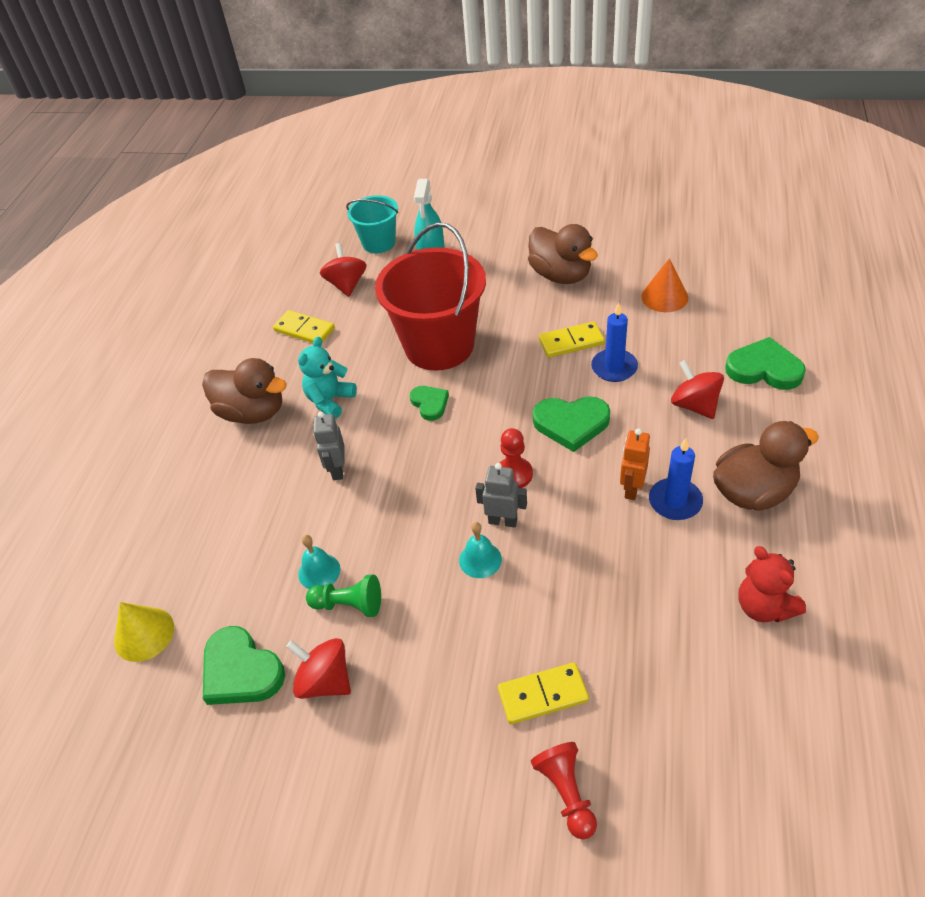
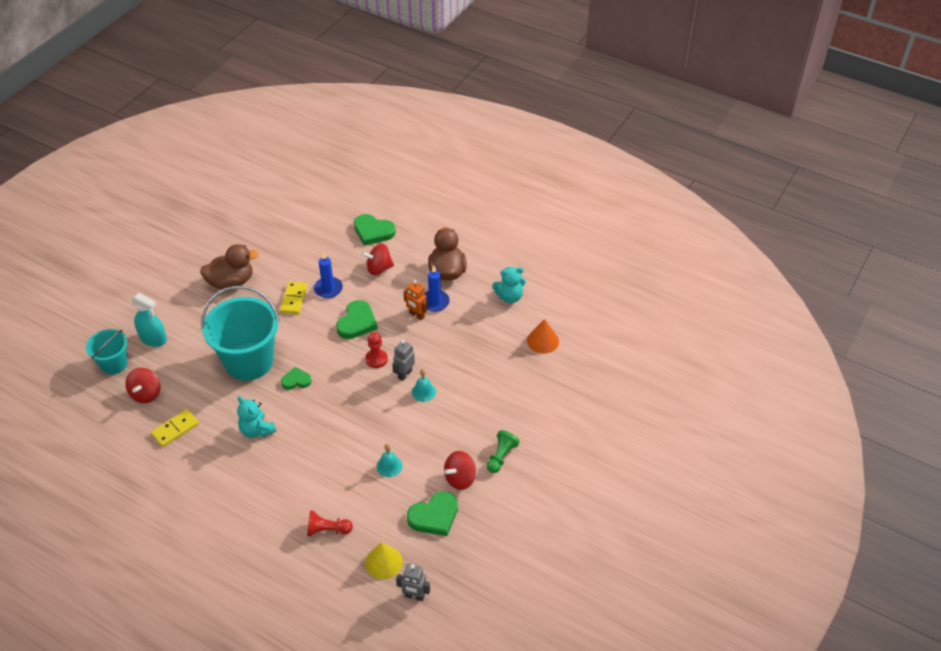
camera: 75 degrees left, 0 degrees up
brown duck [202,358,287,424] -> none
green pawn [306,574,381,617] -> green pawn moved to [487,430,520,473]
grey robot [313,412,344,480] -> grey robot moved to [396,563,430,601]
red spinning top [320,243,367,297] -> red spinning top turned 90 degrees counterclockwise [125,368,161,403]
red bucket [375,222,486,371] -> turquoise bucket [201,286,280,381]
yellow domino [498,662,589,724] -> none
red pawn [531,742,597,839] -> red pawn moved to [307,510,353,536]
orange cone [641,258,688,312] -> orange cone moved to [527,319,559,354]
green heart [725,337,806,390] -> green heart turned 105 degrees counterclockwise [354,214,396,245]
red teddy bear [739,546,806,622] -> turquoise teddy bear [493,267,526,303]

